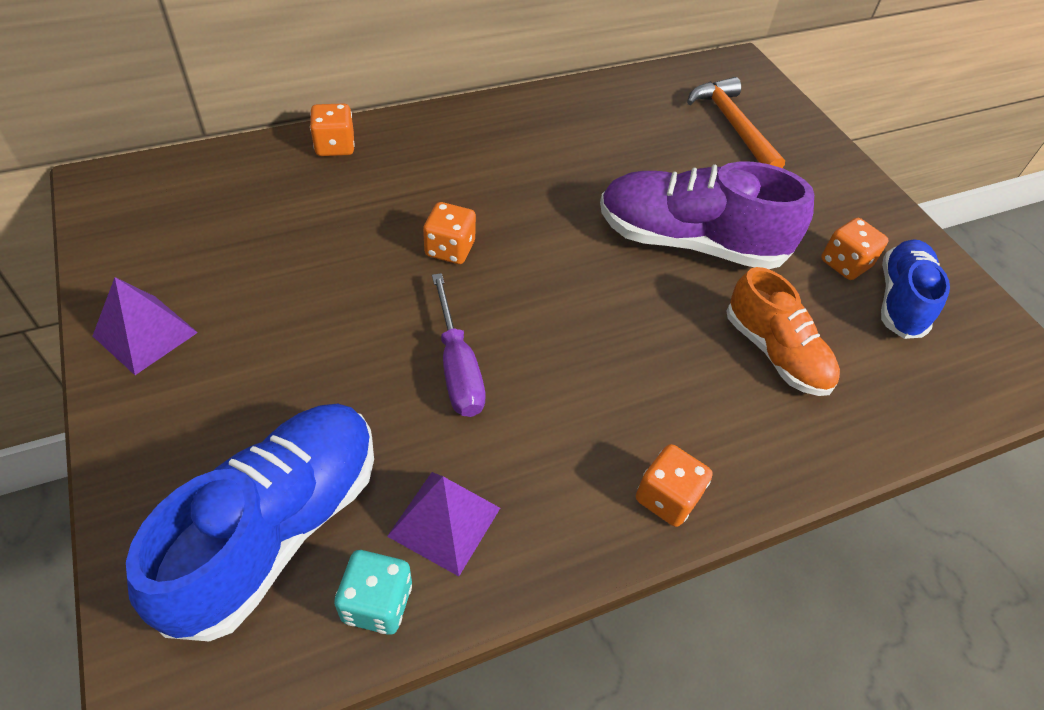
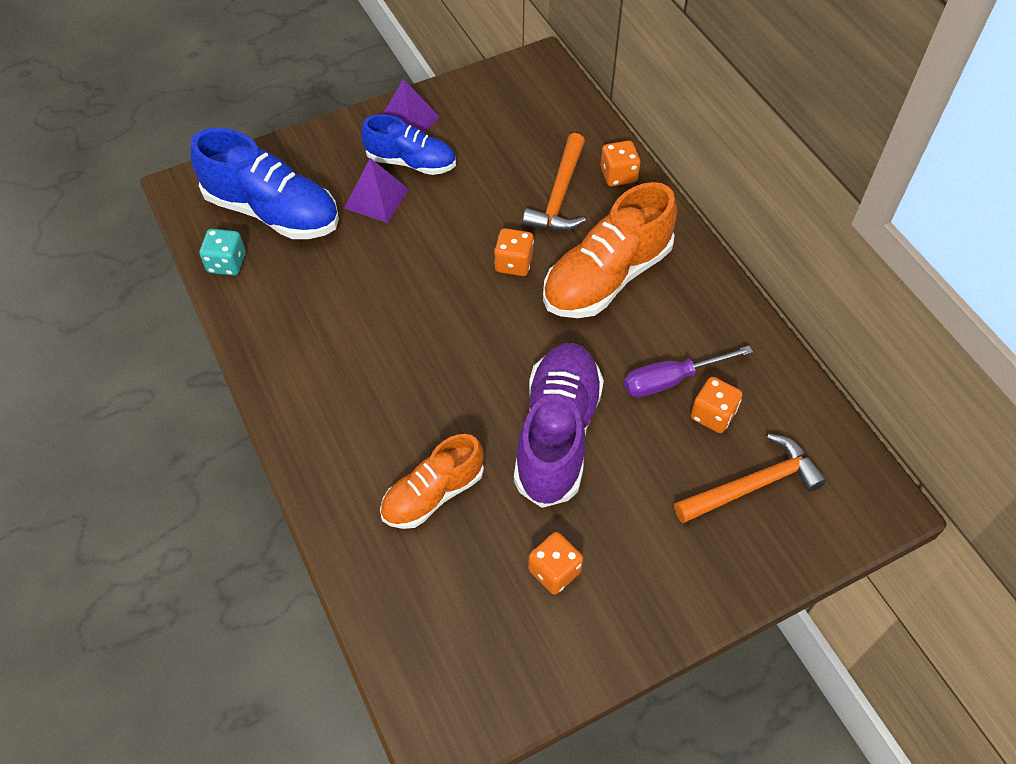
camera: 90 degrees right, 5 degrees up
purple pyramid [387,472,500,576] -> purple pyramid moved to [344,158,409,223]
purple screwdriver [432,273,486,417] -> purple screwdriver moved to [624,346,753,398]
orange dice [636,444,713,527] -> orange dice moved to [691,377,743,433]
blue shoe [881,239,950,339] -> blue shoe moved to [361,114,456,175]
none -> orange hammer [522,133,586,231]
none -> orange shoe [543,182,677,318]

